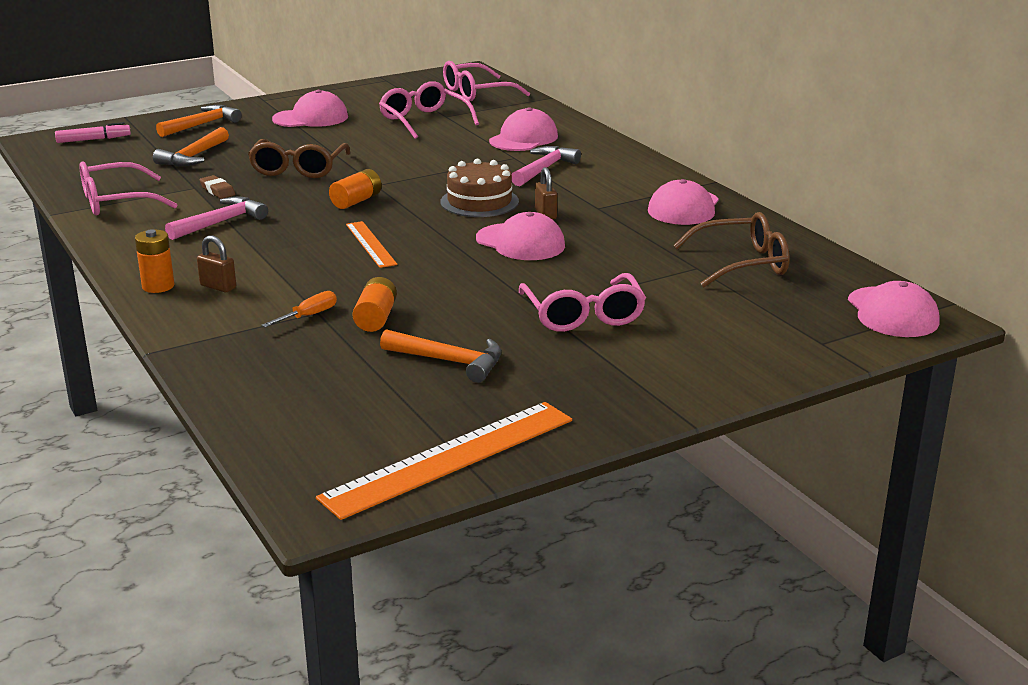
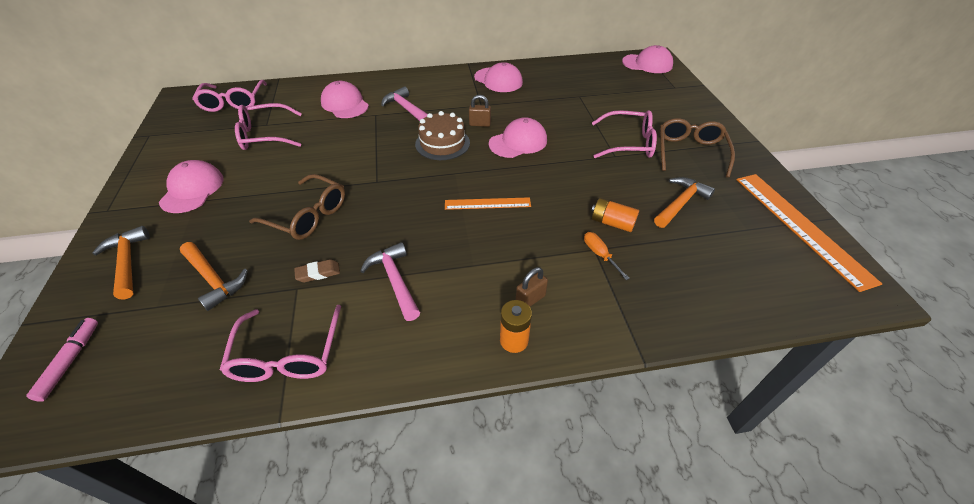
camera: 70 degrees left, 20 degrees up
orange battery [329,169,382,209] -> none
brown glasses [673,212,790,287] -> brown glasses moved to [660,118,735,178]

